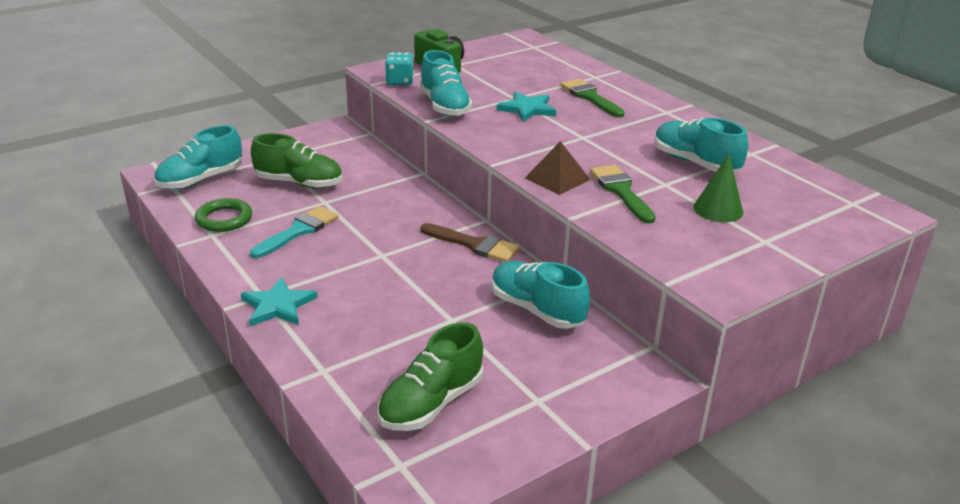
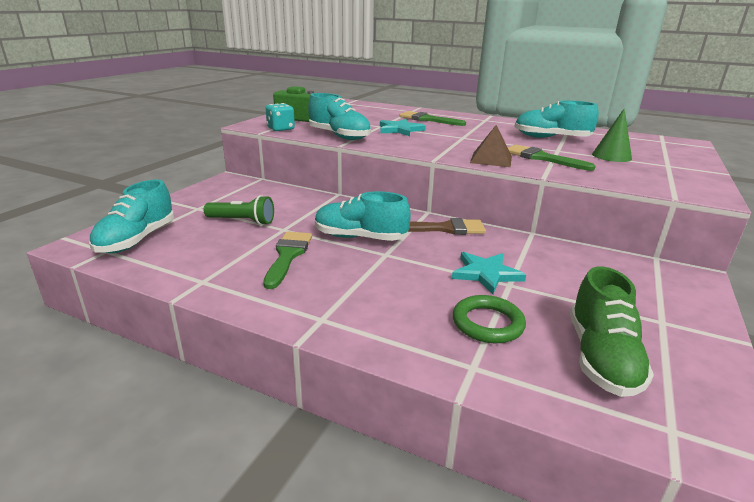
camera: 30 degrees left, 5 degrees down
green ring [195,198,252,232] -> green ring moved to [453,295,526,343]
turquoise star [241,277,318,326] -> turquoise star moved to [452,252,526,294]
turquoise brush [250,206,339,258] -> green brush [263,232,312,289]
green shoe [251,133,343,189] -> green flashlight [204,195,274,225]
turquoise shoe [492,261,590,329] -> turquoise shoe moved to [315,191,411,241]

